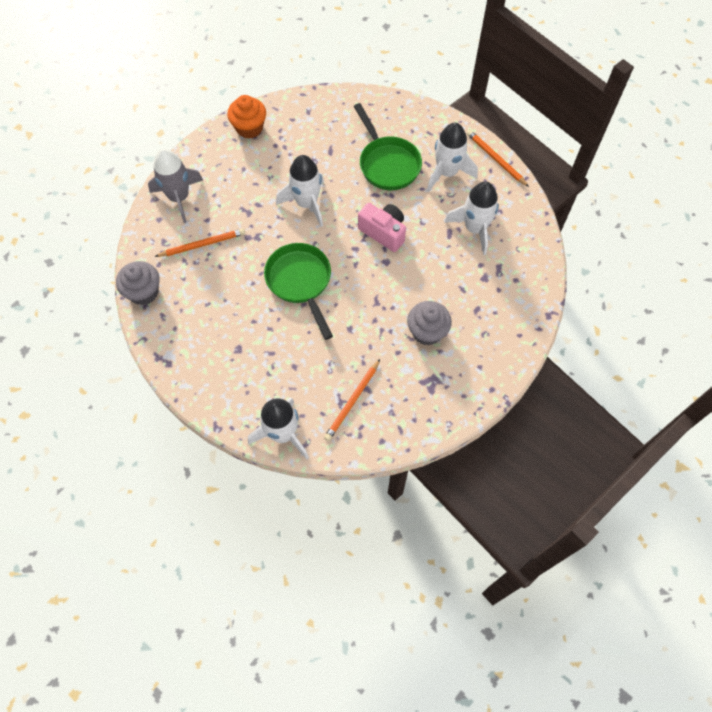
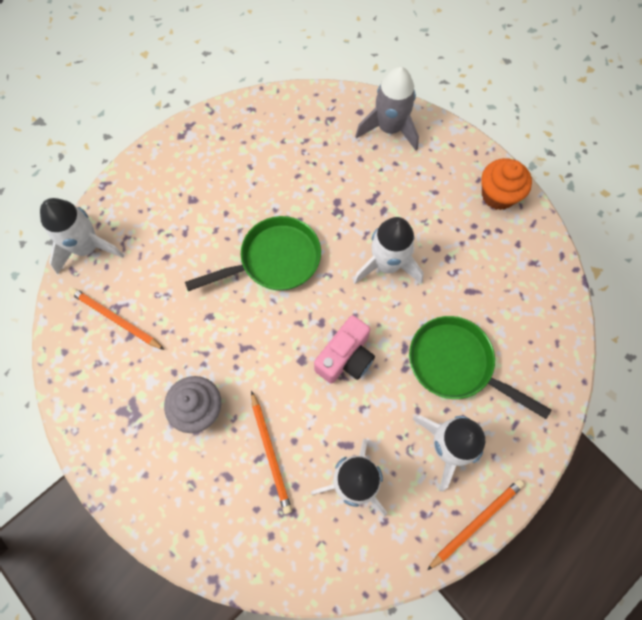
camera: 90 degrees right, 5 degrees up
grey cupcake [116,261,160,305] -> none
orange pencil [154,228,245,257] -> orange pencil moved to [251,391,292,514]
green pan [354,103,422,190] -> green pan turned 60 degrees clockwise [409,316,551,419]

